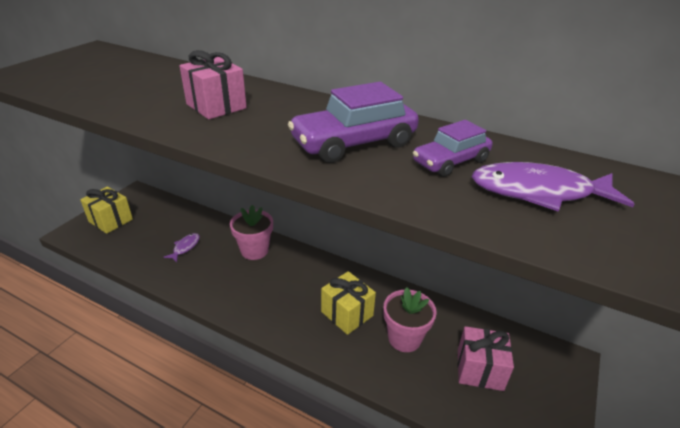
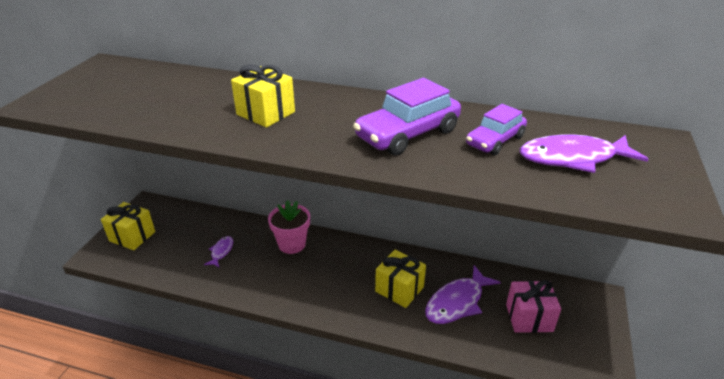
camera: 10 degrees left, 0 degrees up
pink gift [179,50,247,119] -> yellow gift [231,64,295,128]
pink flower pot [383,287,437,352] -> purple fish [425,265,501,324]

